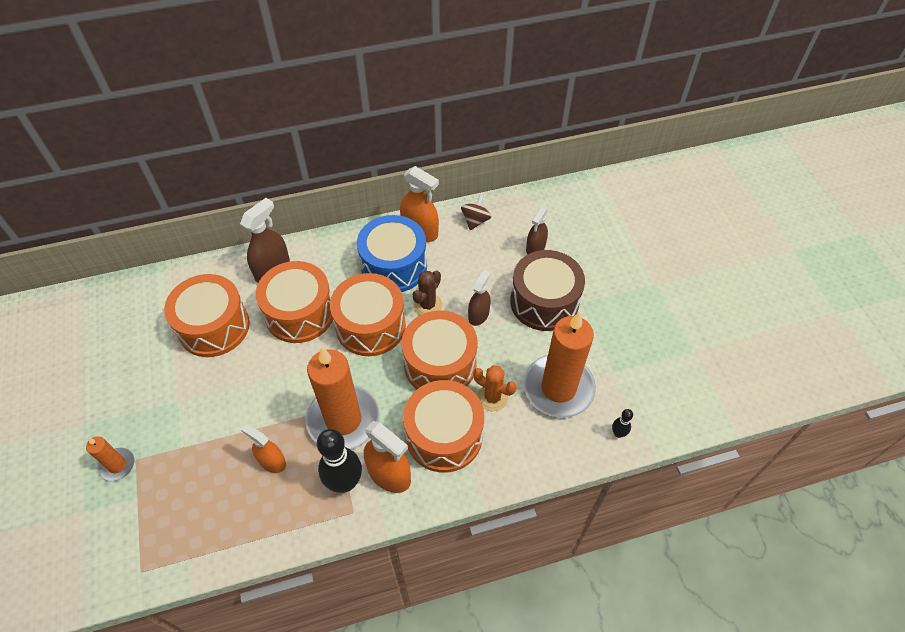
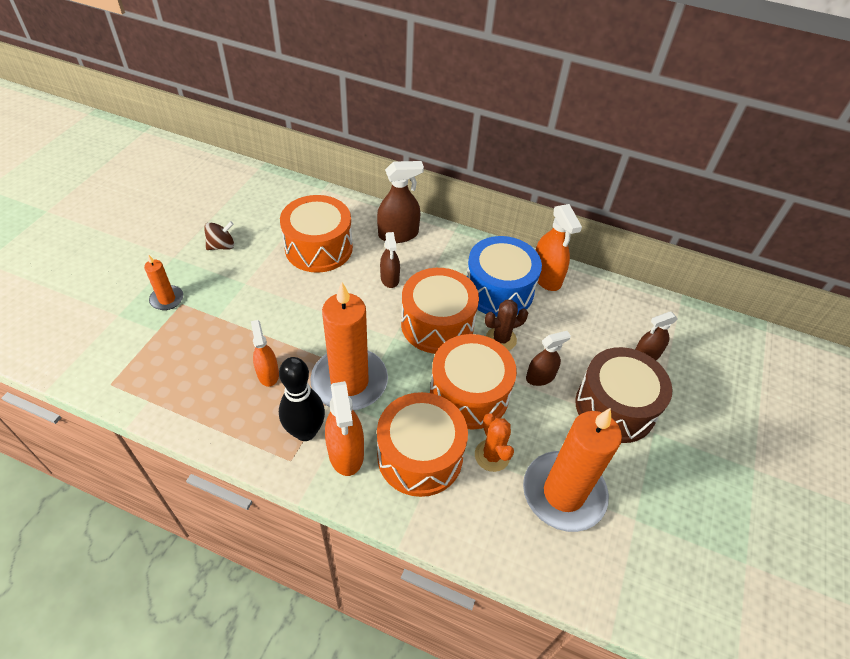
camera: 35 degrees right, 5 degrees down
orange drum [256,261,333,343] -> brown spray bottle [380,232,400,288]
brown spinning top [461,195,491,230] -> brown spinning top moved to [204,221,234,250]
black bowling pin [612,409,633,438] -> none

